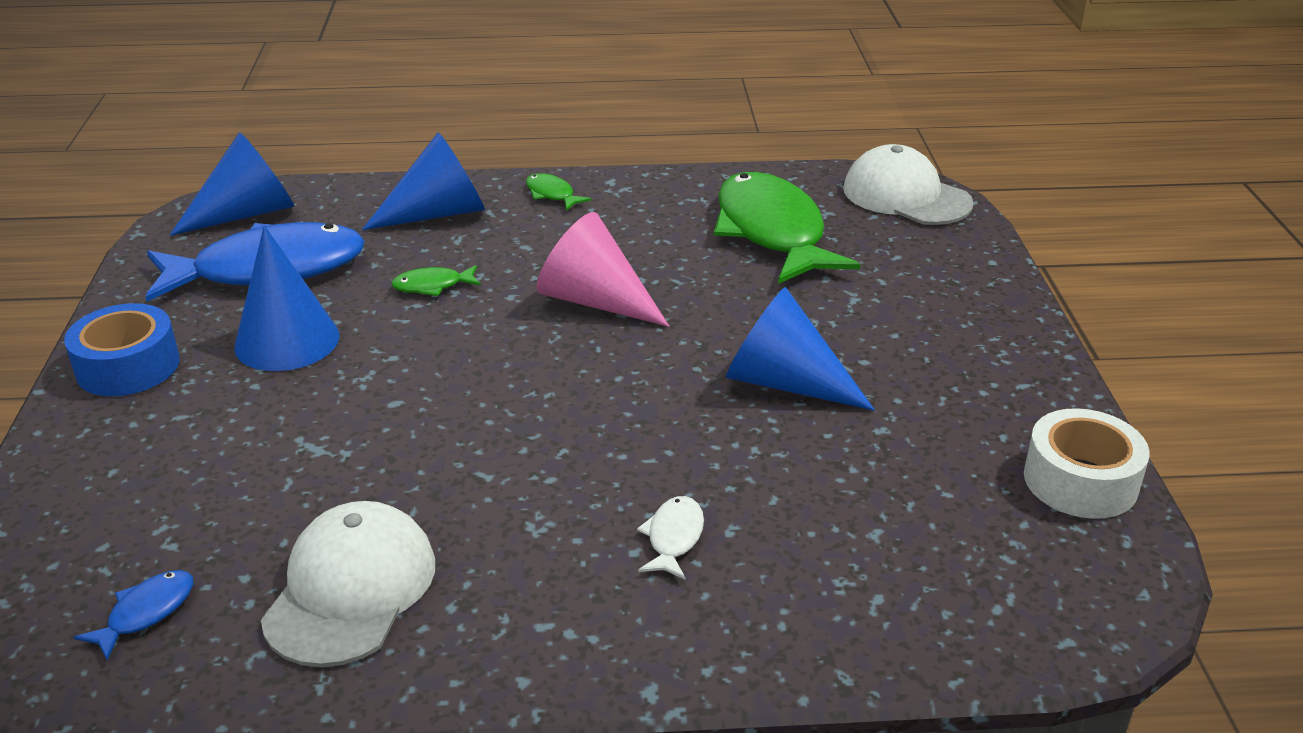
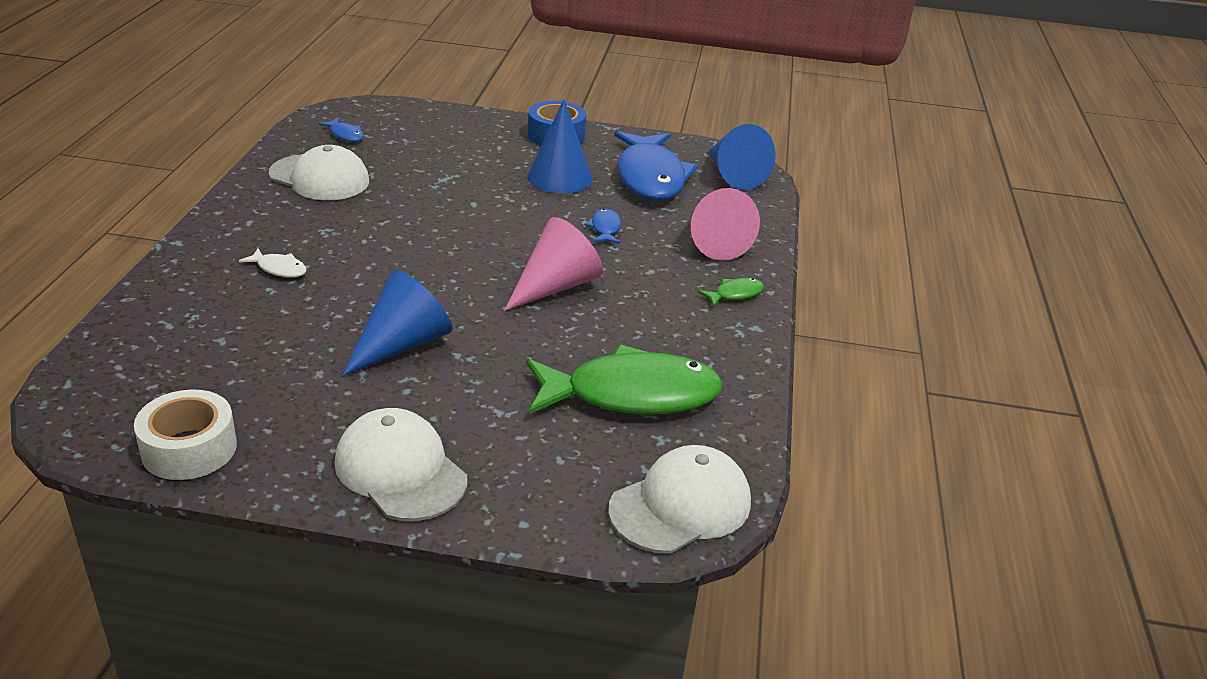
camera: 100 degrees right, 0 degrees up
blue cone [362,132,485,230] -> pink cone [691,188,760,261]
green fish [391,265,481,296] -> blue fish [585,209,621,244]
none -> white cap [334,408,467,521]

